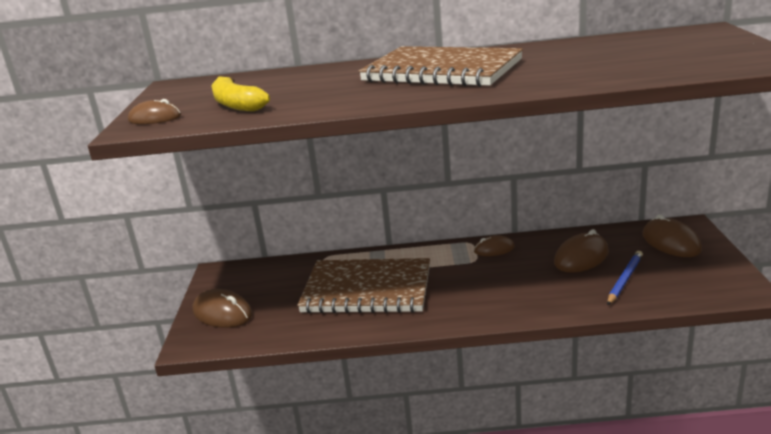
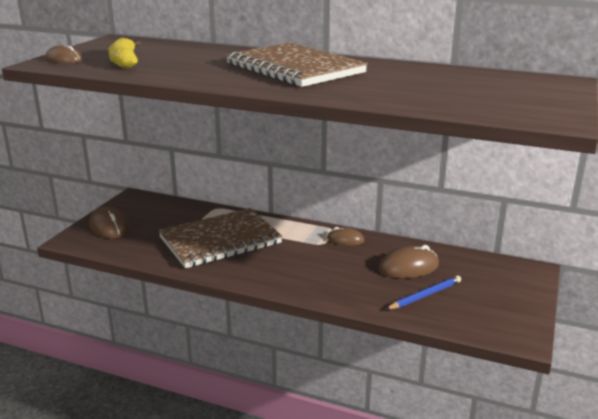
camera: 20 degrees right, 0 degrees up
brown notebook [297,258,430,313] -> brown notebook turned 60 degrees counterclockwise [158,208,283,268]
brown mouse [642,214,702,257] -> none

